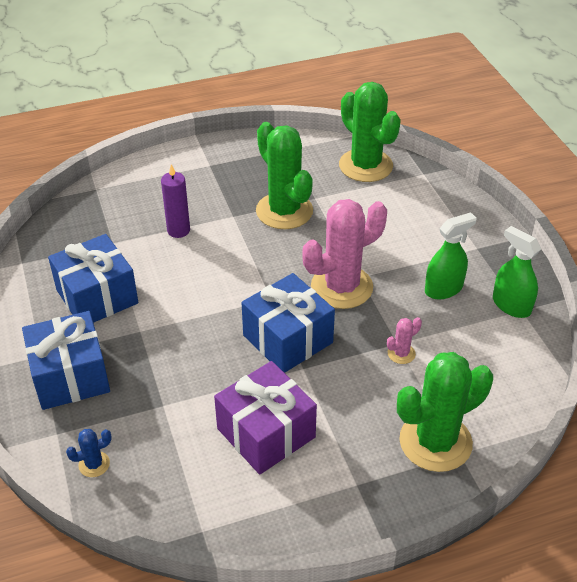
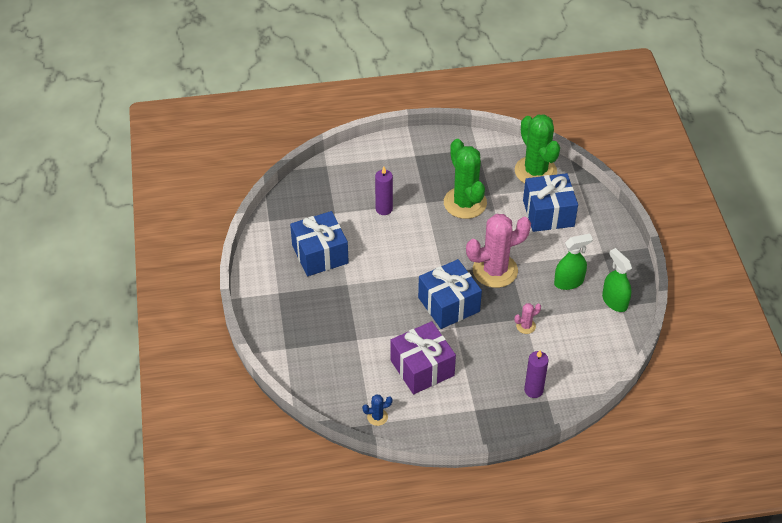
camera: 10 degrees right, 5 degrees up
blue gift [22,311,110,410] -> blue gift moved to [523,173,578,232]
blue cactus [66,429,112,477] -> blue cactus moved to [362,394,392,426]
green cactus [397,352,493,472] -> purple candle [524,350,549,398]

